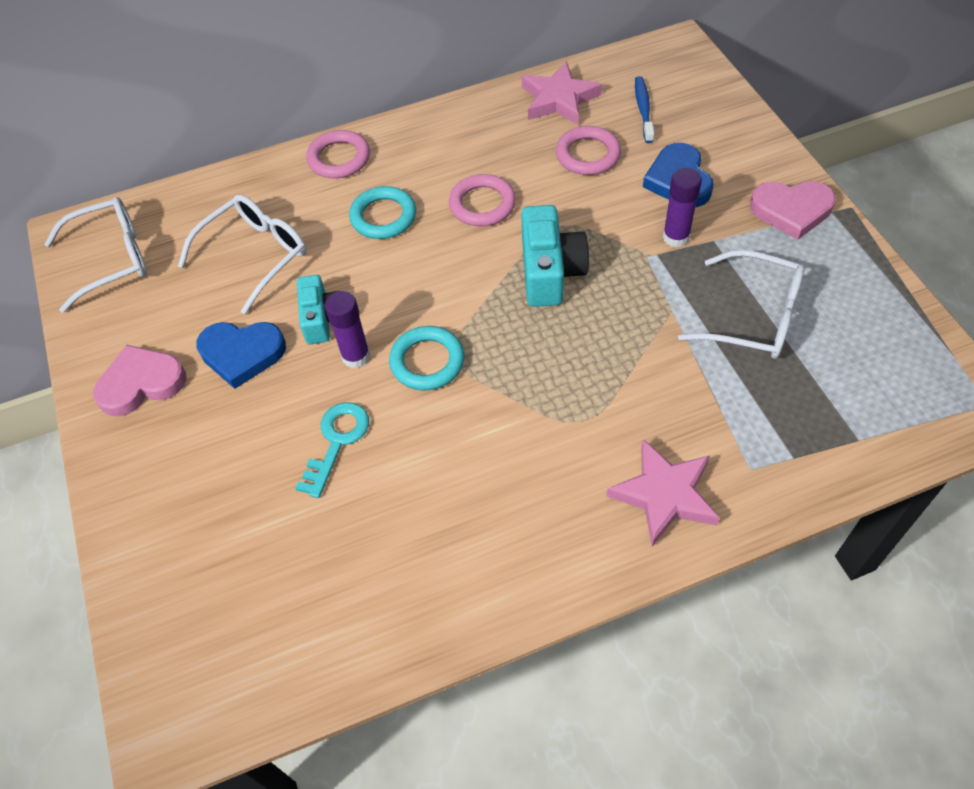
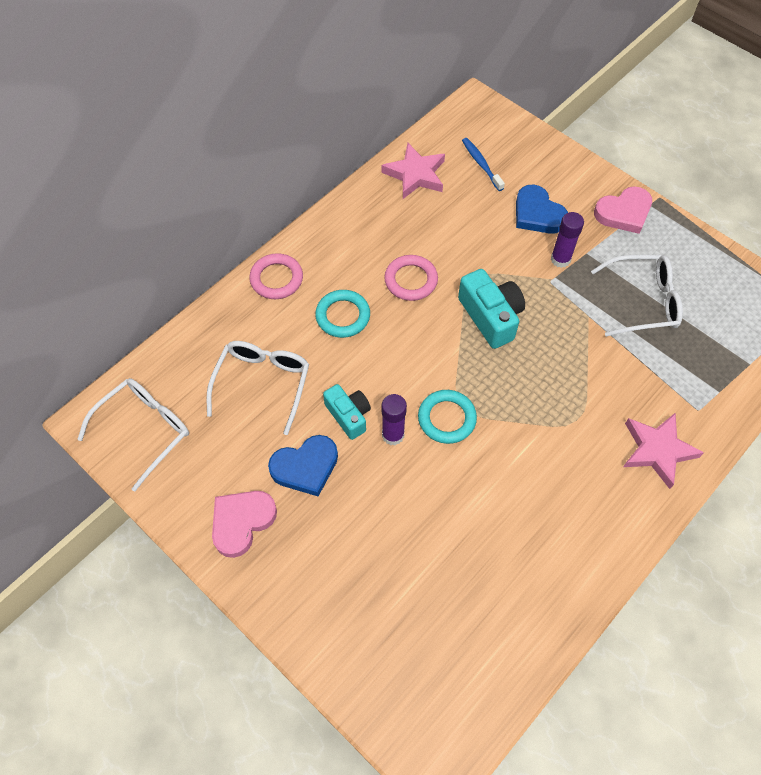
camera: 30 degrees left, 5 degrees up
turquoise key [295,402,369,498] -> none
pink ring [556,126,621,175] -> none

